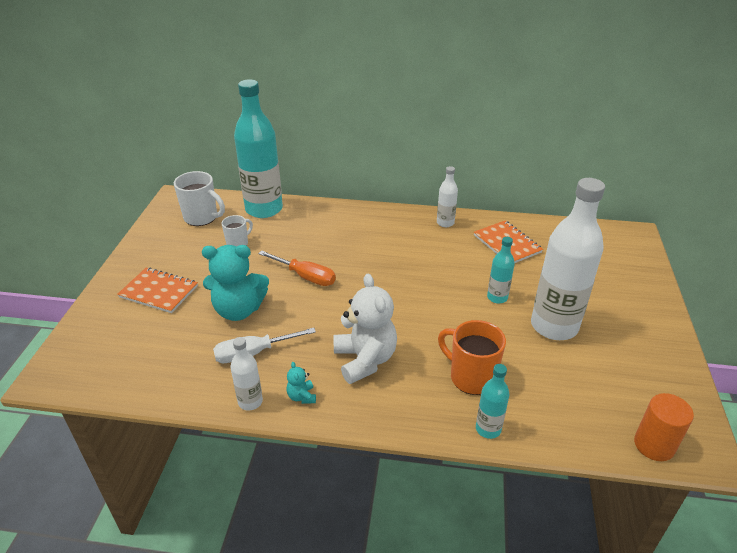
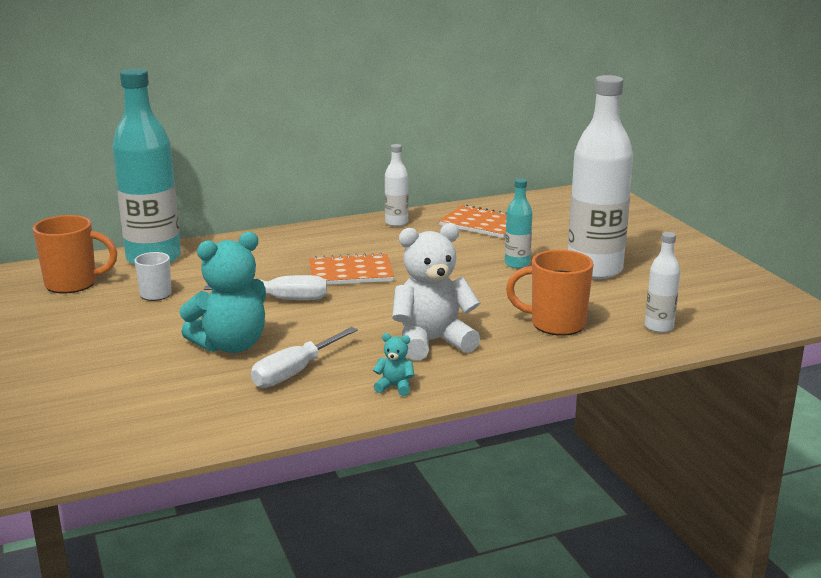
camera: 30 degrees left, 15 degrees down
orange notebook [117,268,198,313] -> orange notebook moved to [309,253,394,285]
white mug [174,171,225,226] -> orange mug [33,215,118,294]
white bottle [230,337,263,411] -> white bottle moved to [645,232,680,333]
orange screwdriver [258,250,336,286] -> white screwdriver [204,275,327,300]
turquoise teddy bear [287,362,316,404] -> turquoise teddy bear turned 150 degrees clockwise [373,333,414,396]
white teddy bear [334,274,397,384] -> white teddy bear turned 60 degrees counterclockwise [392,223,480,361]
turquoise bottle [476,364,509,439] -> none
orange cylinder [634,393,694,461] -> none

